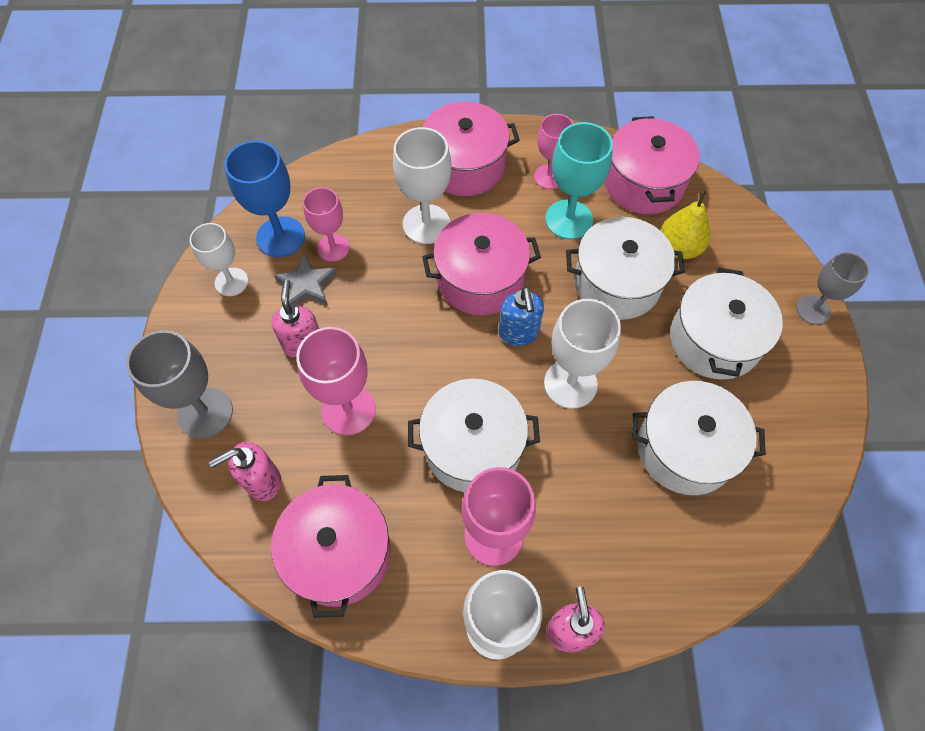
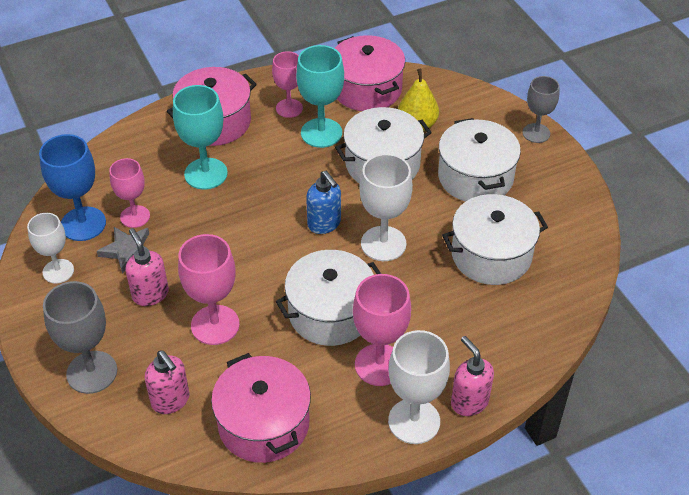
camera: 25 degrees left, 15 degrees down
pink soap dispenser [209,442,281,501] -> pink soap dispenser turned 75 degrees counterclockwise [145,350,190,414]
white goblet [393,127,451,244] -> turquoise goblet [173,85,228,190]
pink pot [422,213,541,315] -> none

